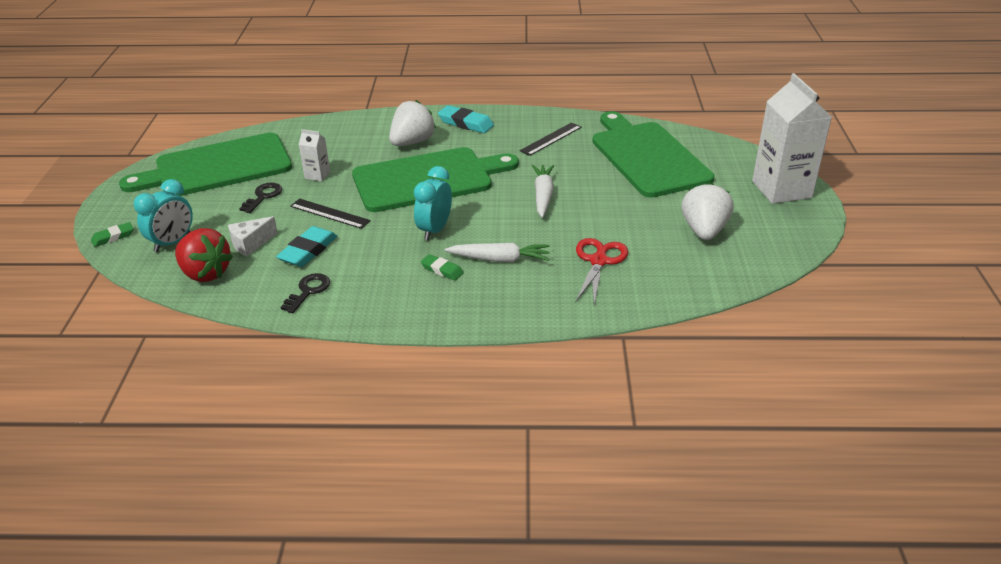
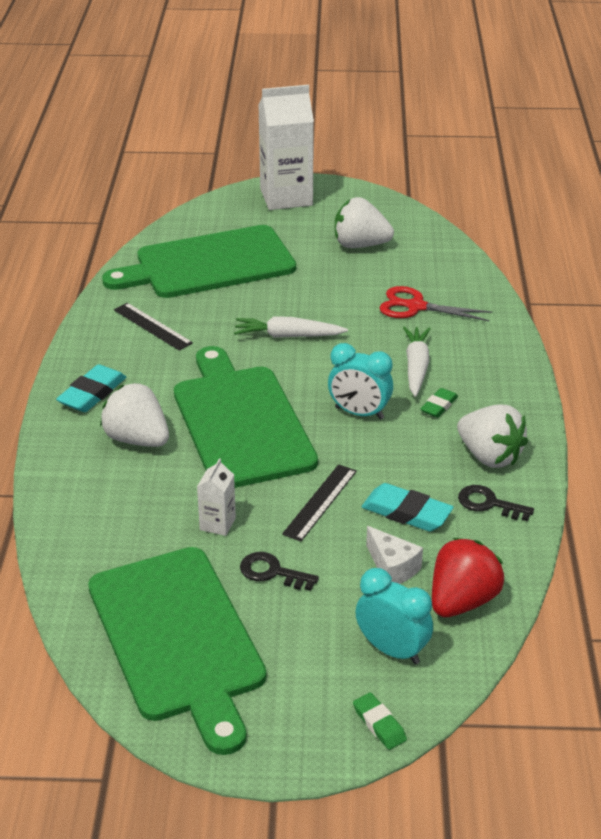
camera: 90 degrees left, 0 degrees up
none -> white strawberry [457,405,528,468]

